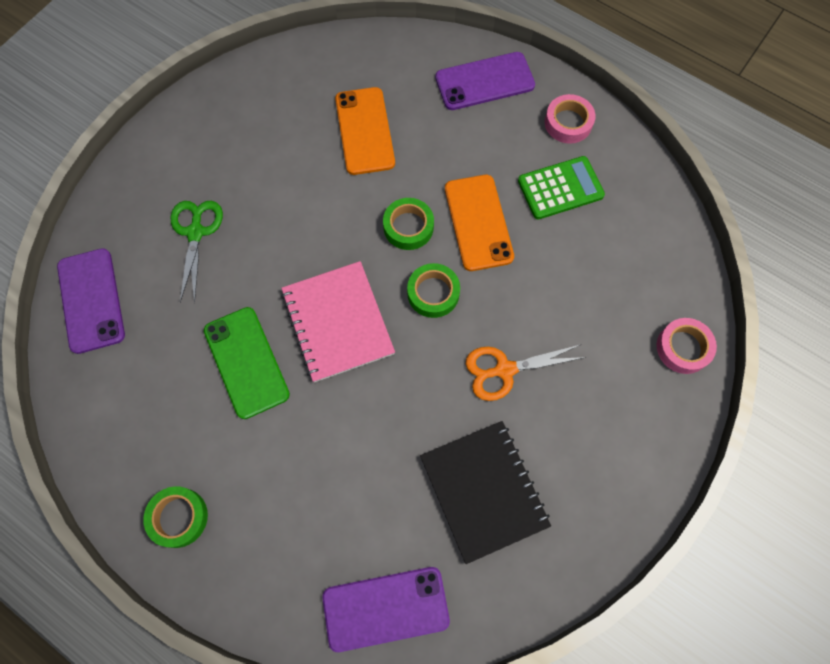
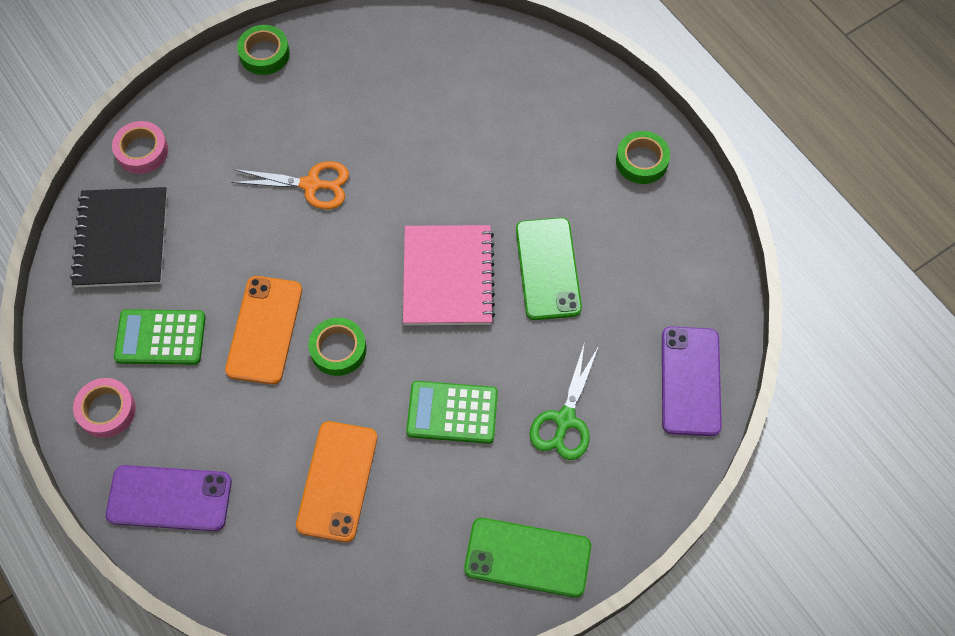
camera: 160 degrees left, 5 degrees down
purple phone [322,567,450,652] -> none
green tape [407,263,460,318] -> green tape moved to [237,25,290,75]
black notebook [420,421,551,564] -> black notebook moved to [70,187,167,288]
none -> green calculator [406,381,498,444]
none -> green phone [464,518,591,598]

